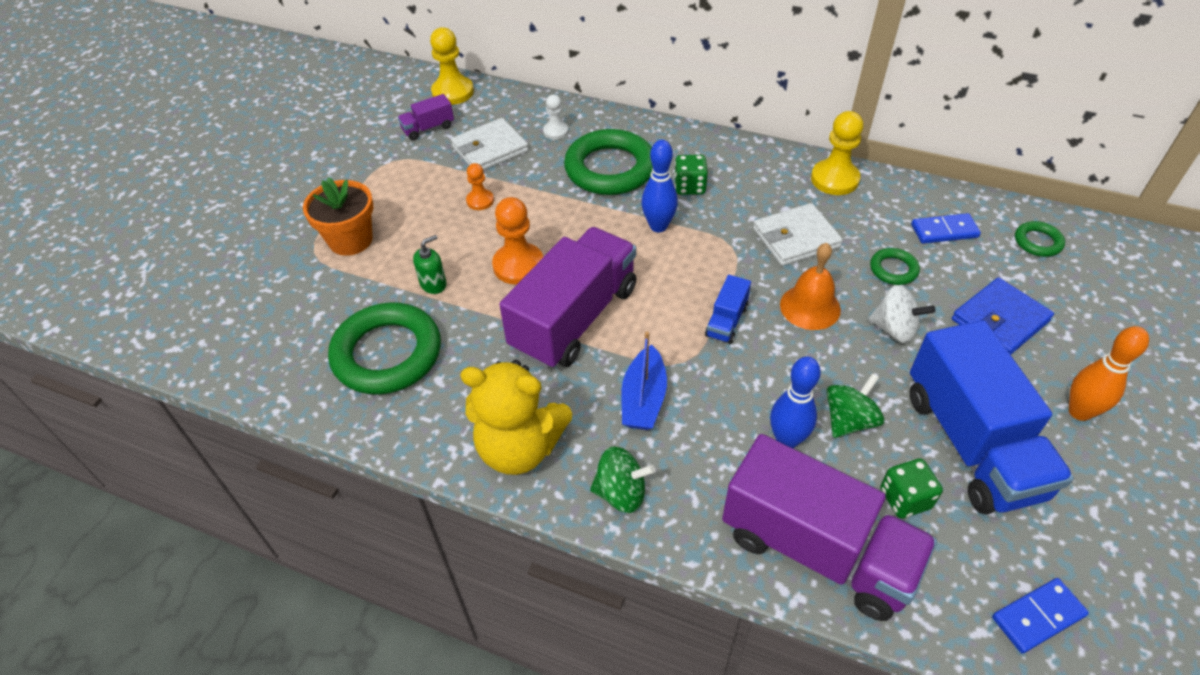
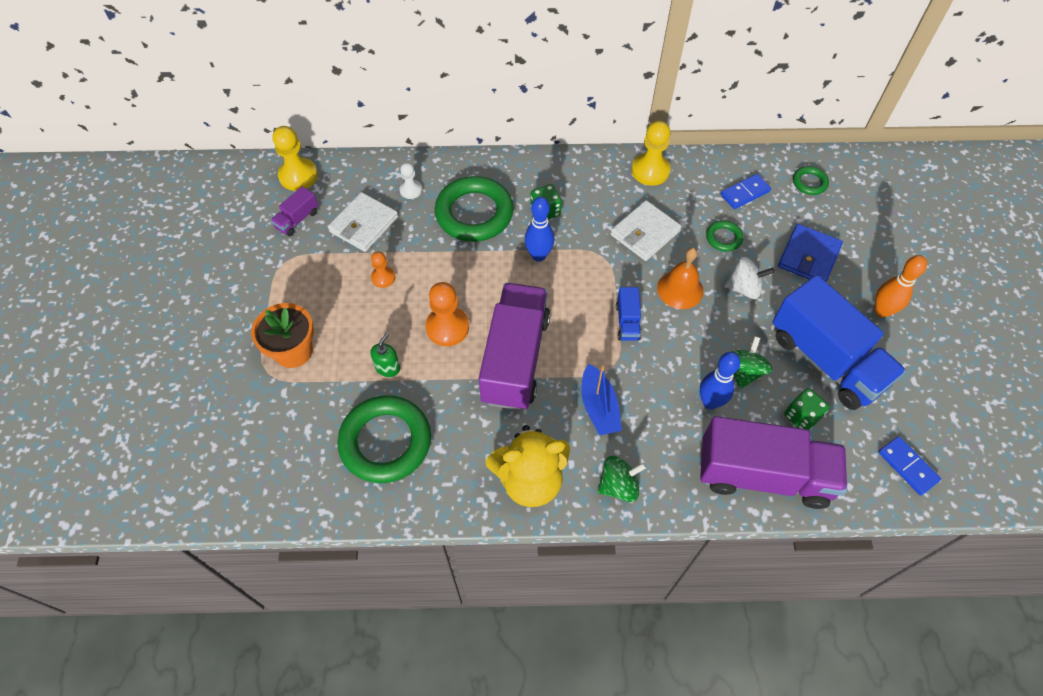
camera: 25 degrees left, 10 degrees up
blue domino [992,578,1089,653] -> blue domino turned 75 degrees counterclockwise [879,436,941,495]

